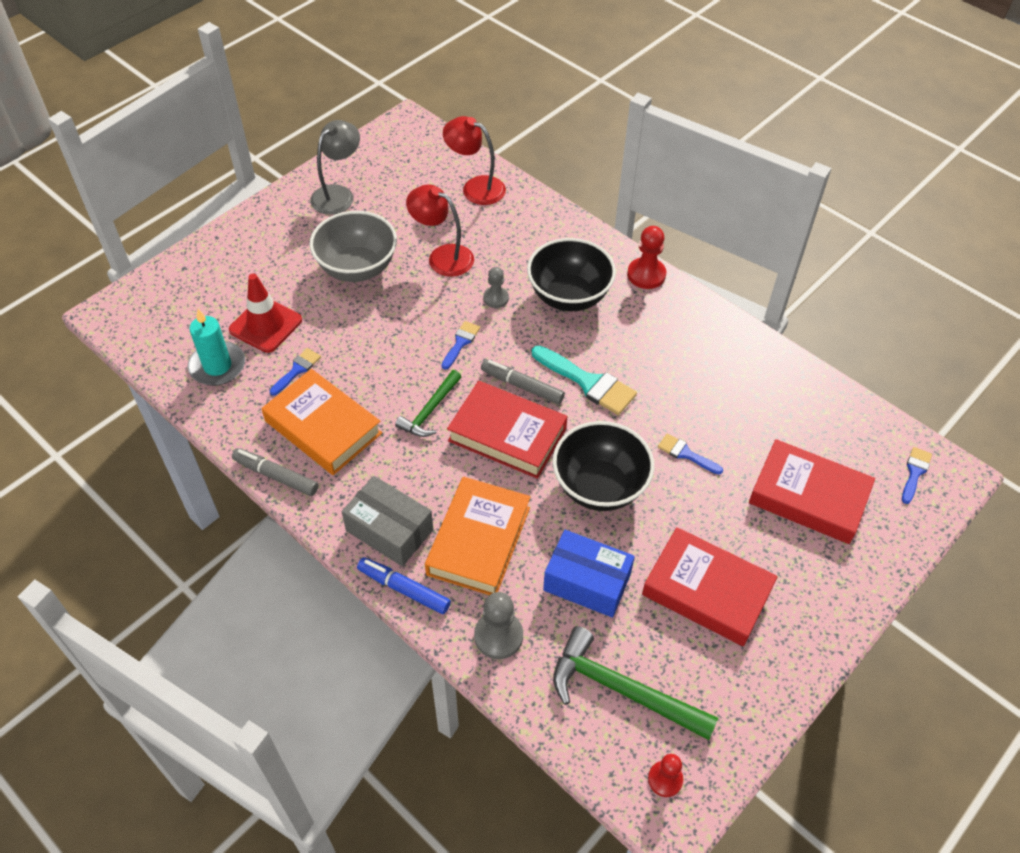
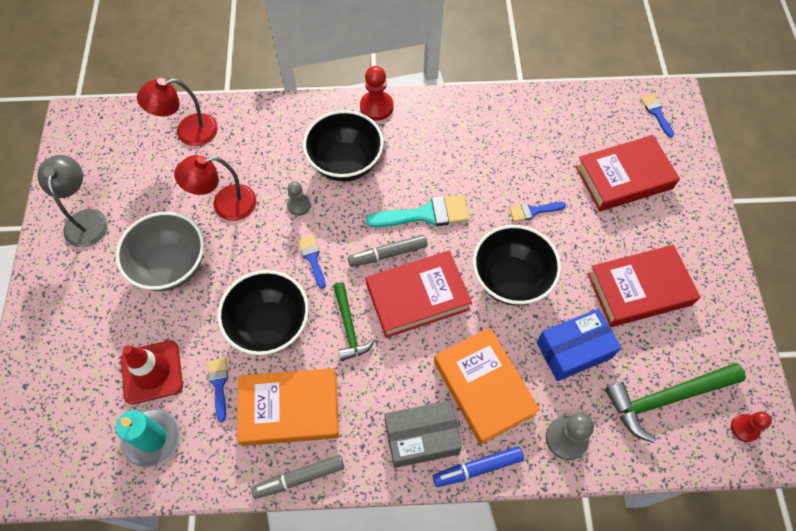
camera: 45 degrees left, 10 degrees up
none -> black bowl [217,270,309,355]

